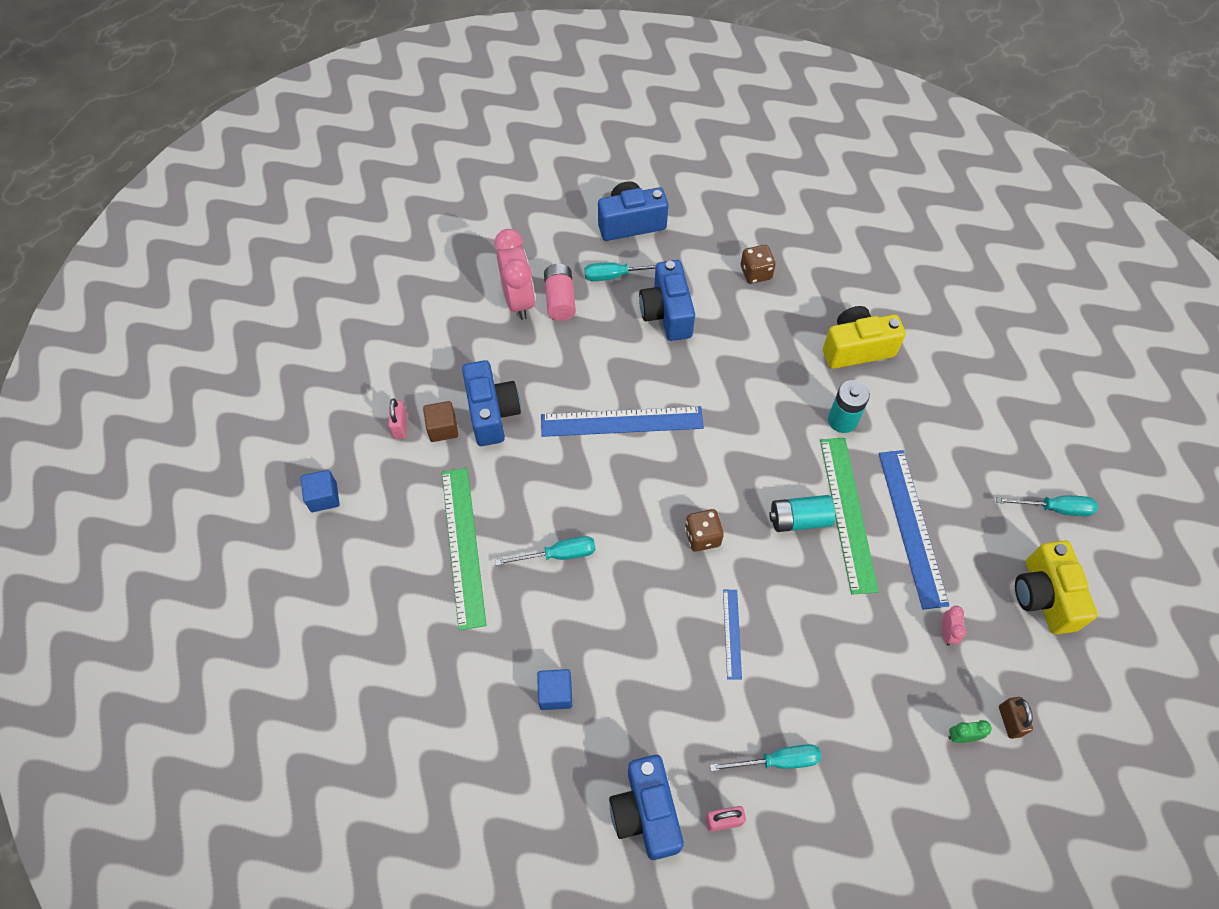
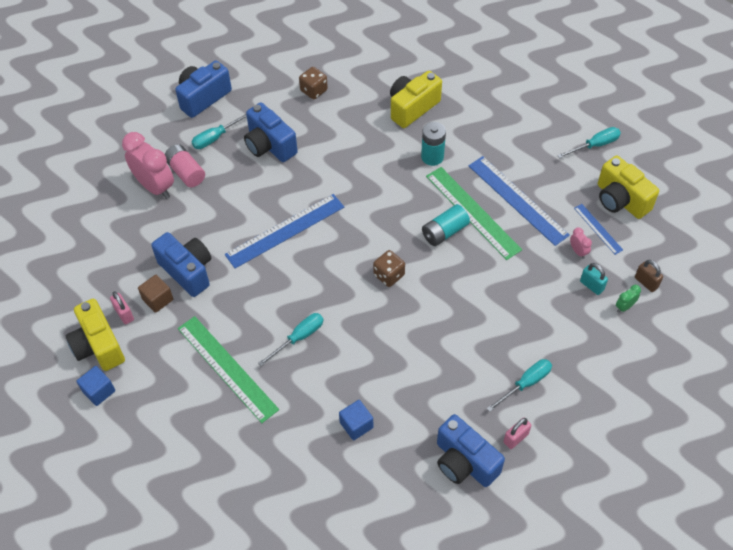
camera: 30 degrees left, 5 degrees down
blue ruler [723,590,742,680] -> blue ruler moved to [574,204,623,255]
none -> yellow camera [66,299,125,371]
none -> turquoise padlock [580,263,608,295]

